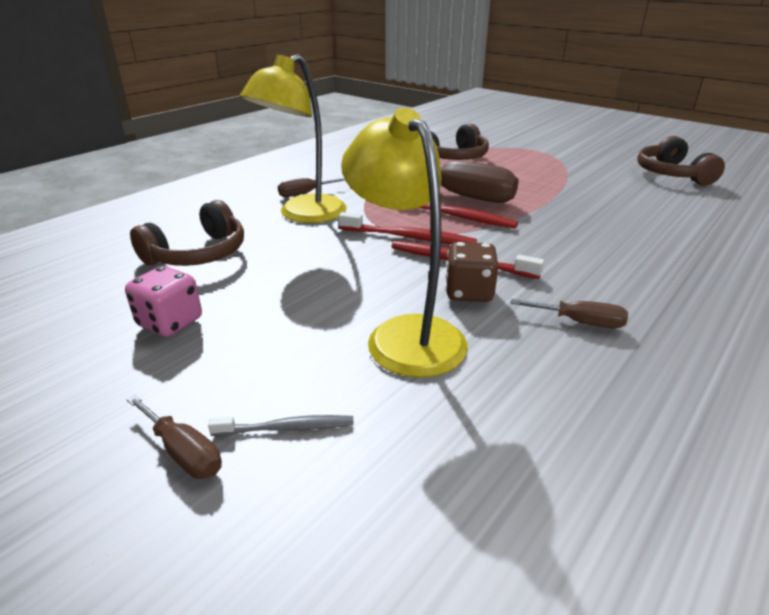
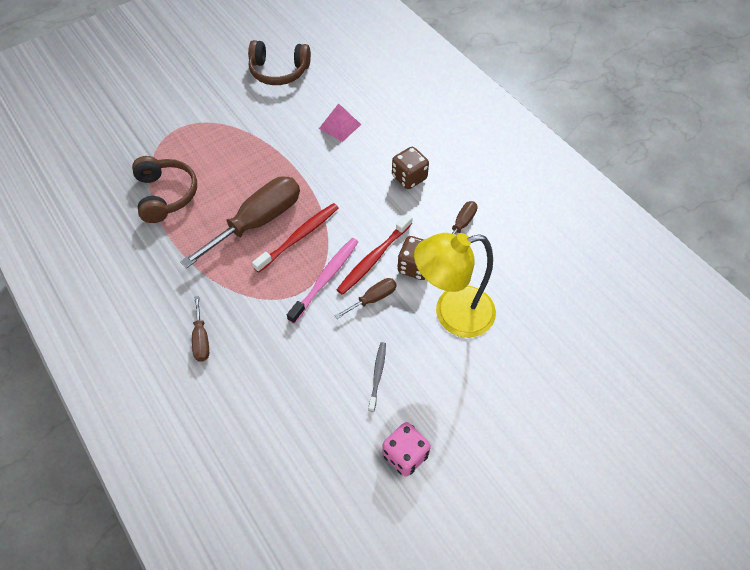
camera: 75 degrees left, 25 degrees up
brown screwdriver [126,395,222,479] -> brown screwdriver moved to [335,278,397,319]
brown headphones [130,200,244,266] -> none
grey toothbrush [208,415,354,436] -> grey toothbrush moved to [369,342,386,412]
yellow lamp [240,54,346,223] -> none
red toothbrush [338,212,477,244] -> pink toothbrush [287,238,358,324]
none -> pink pyramid [319,103,361,142]
none -> brown dice [392,147,429,189]

